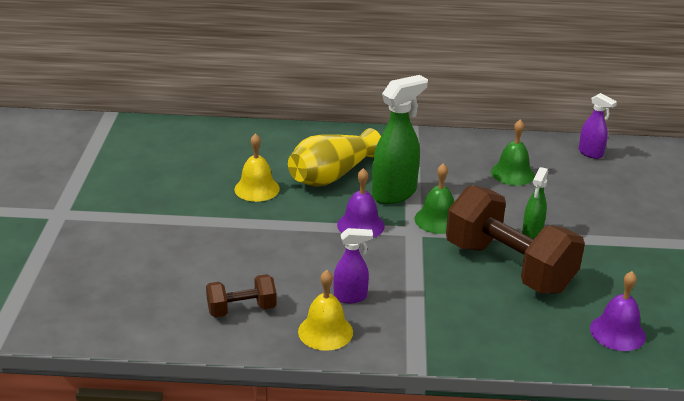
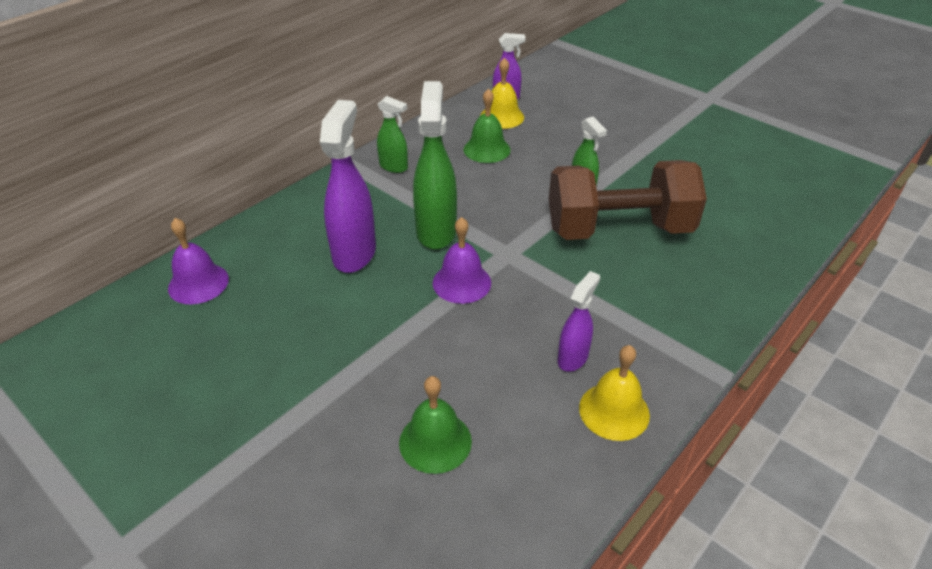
camera: 50 degrees left, 10 degrees up
brown dumbbell [206,274,277,317] -> none
yellow bell [234,133,280,202] -> yellow bell moved to [480,58,524,129]
yellow vase [288,128,381,187] -> purple spray bottle [320,100,376,273]
green bell [414,163,454,234] -> green bell moved to [399,376,472,474]
purple bell [590,271,646,351] -> purple bell moved to [168,218,229,304]
none -> green spray bottle [377,96,408,173]

